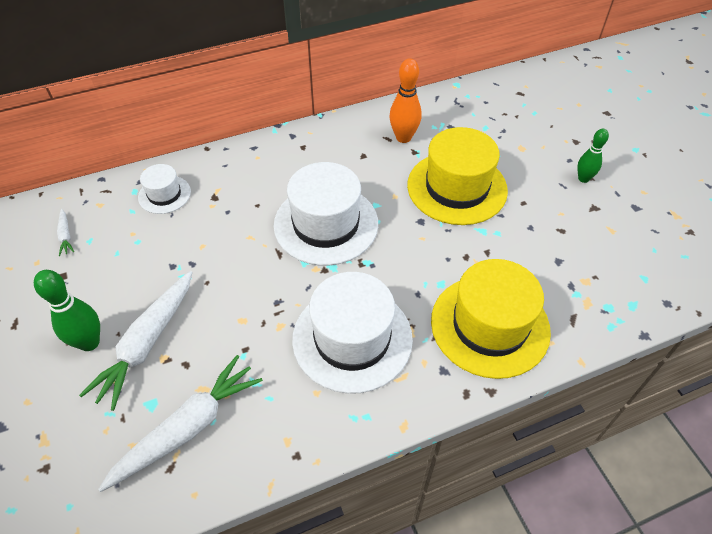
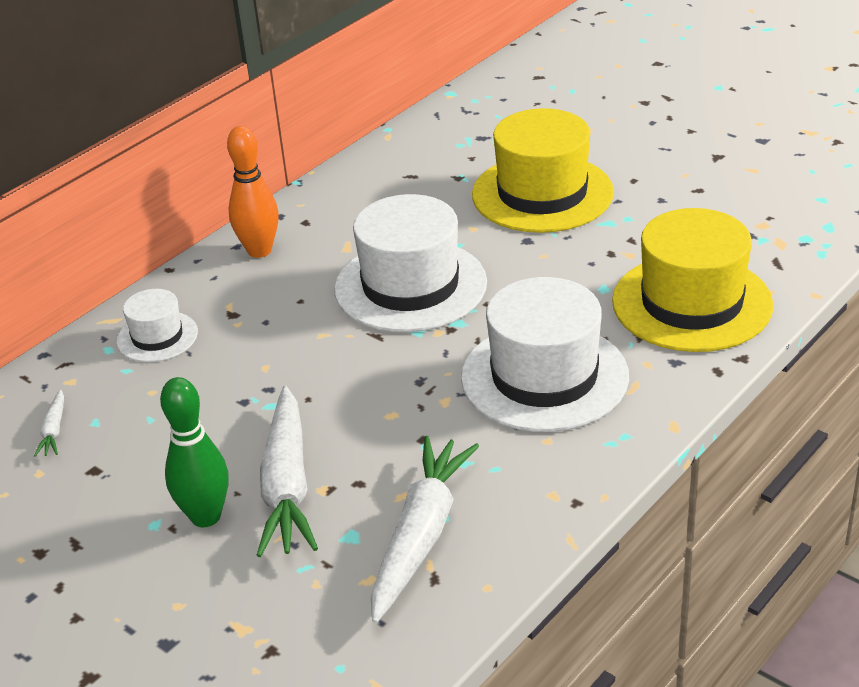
camera: 25 degrees left, 15 degrees down
white carrot [57,209,74,256] -> white carrot turned 45 degrees clockwise [34,389,64,457]
orange bowling pin [389,58,422,143] -> orange bowling pin moved to [227,126,279,258]
green bowling pin [577,129,609,183] -> none

